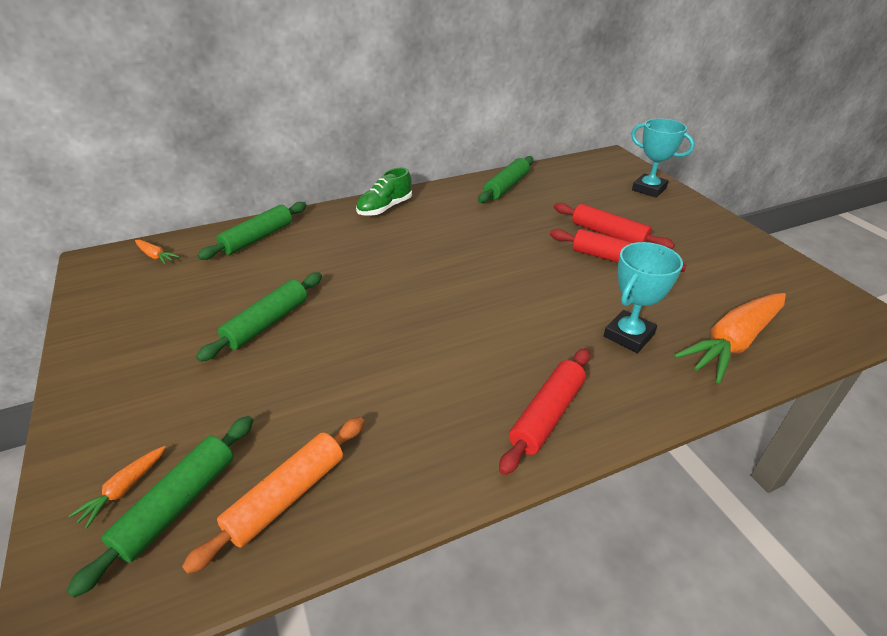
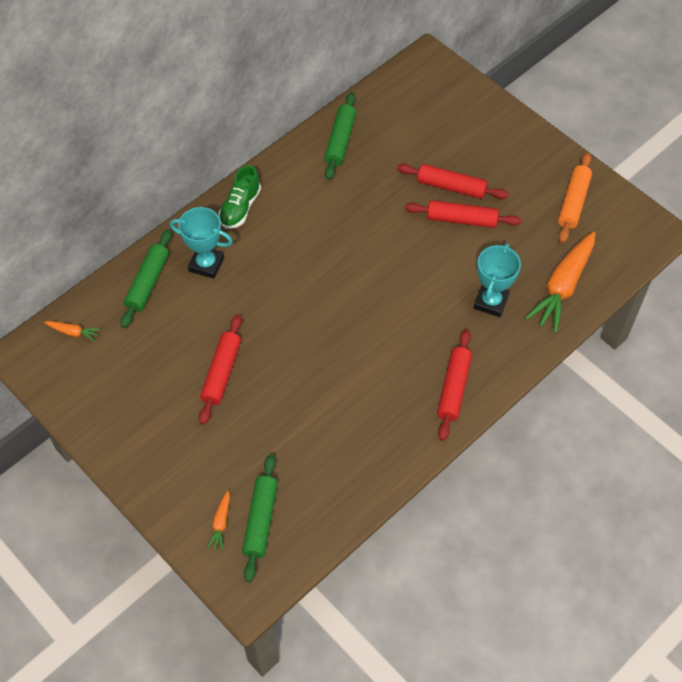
camera: 20 degrees left, 20 degrees up
orange rolling pin [182,417,365,574] -> orange rolling pin moved to [558,152,592,243]
green rolling pin [196,272,322,362] -> red rolling pin [199,314,242,424]
turquoise trophy [631,118,695,198] -> turquoise trophy moved to [170,207,233,279]

